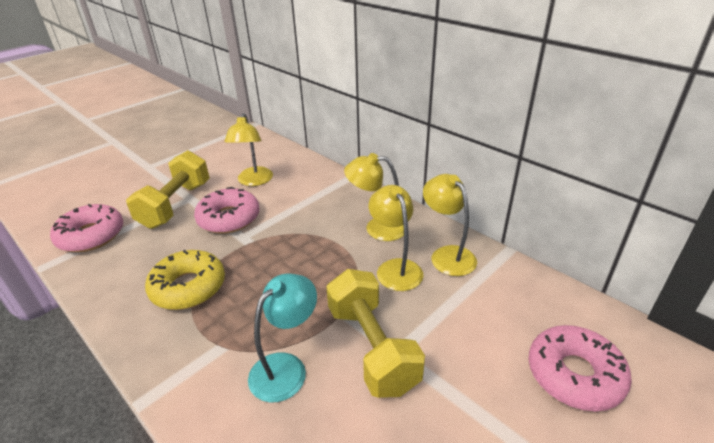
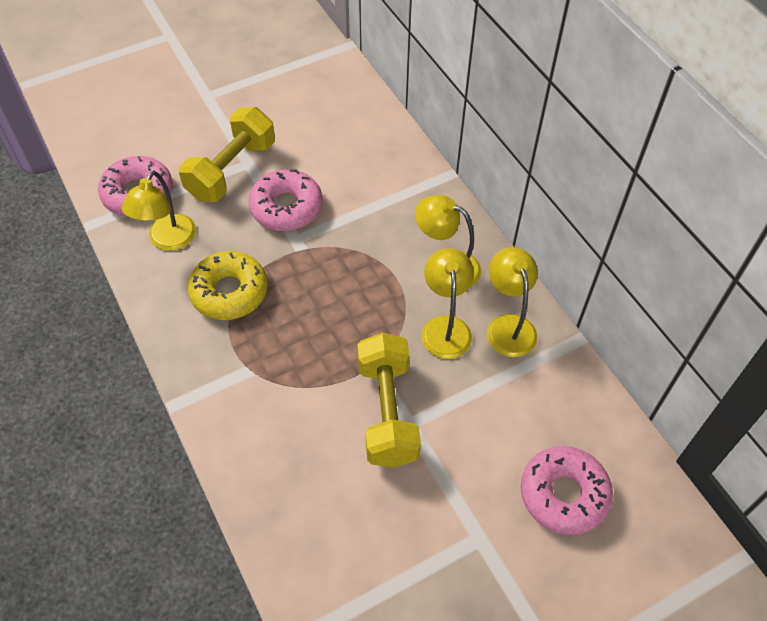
camera: 15 degrees right, 20 degrees up
yellow lamp [225,113,273,186] -> yellow lamp moved to [122,171,196,251]
turquoise lamp [248,273,317,402] -> none

